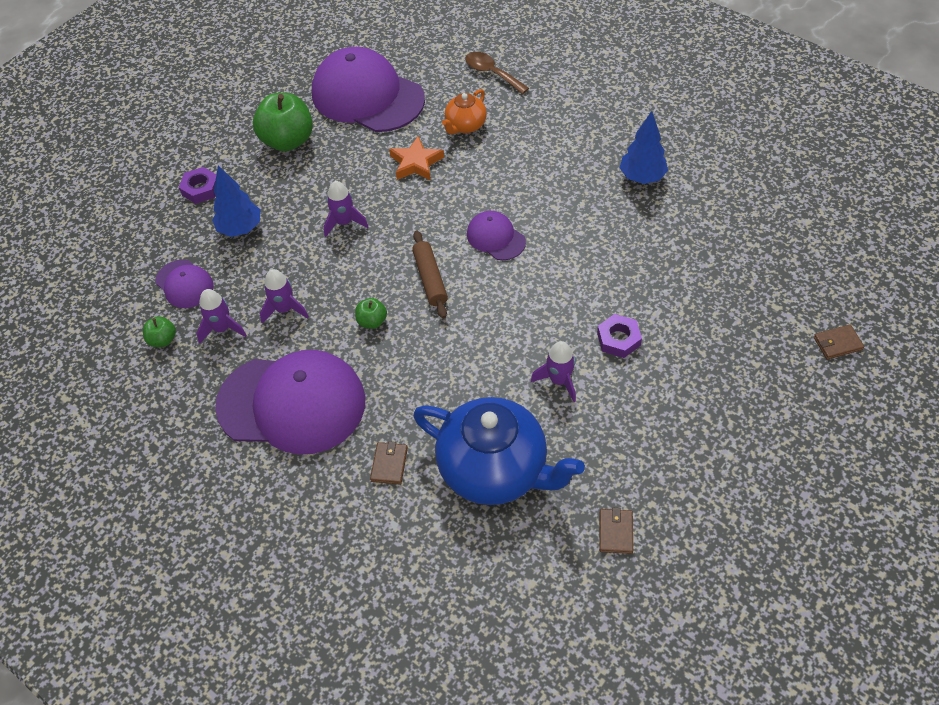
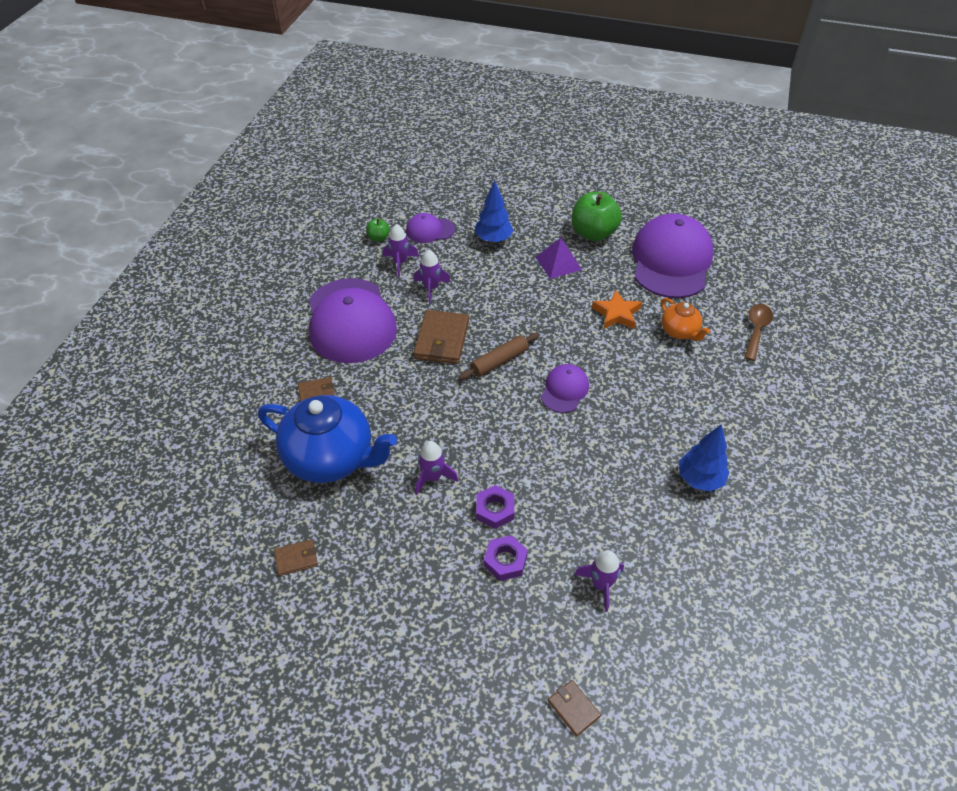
camera: 65 degrees right, 5 degrees down
purple cap [155,259,214,308] -> purple cap turned 60 degrees clockwise [406,213,455,243]
purple nut [179,167,216,204] -> purple nut moved to [484,535,528,581]
purple rocket [324,181,368,237] -> purple rocket moved to [574,550,624,612]
green apple [355,298,387,329] -> brown wallet [414,310,469,364]
blue teapot [413,397,585,505] -> blue teapot turned 75 degrees counterclockwise [258,395,397,483]
orange teapot [442,89,487,134] -> orange teapot turned 135 degrees counterclockwise [661,298,710,341]
none -> purple pyramid [535,238,582,279]

